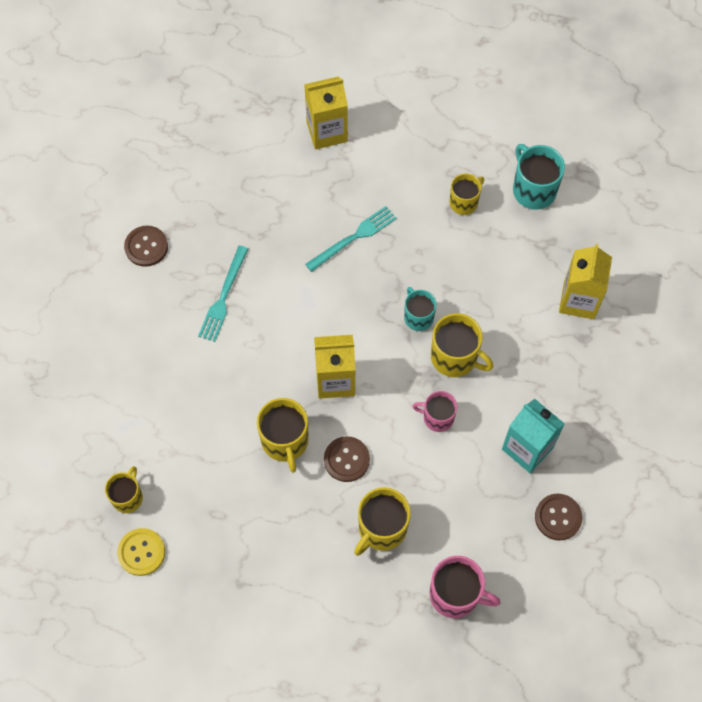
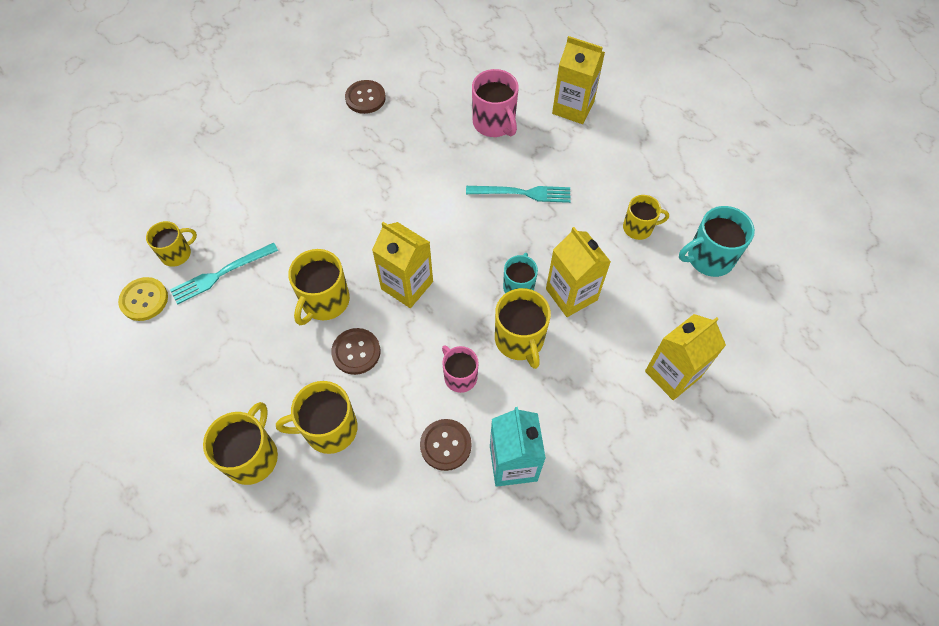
camera: 40 degrees right, 5 degrees down
turquoise fork [198,245,248,342] -> turquoise fork moved to [170,243,278,305]
pink mug [430,556,501,618] -> pink mug moved to [472,69,519,137]
turquoise mug [513,144,565,210] -> turquoise mug turned 120 degrees counterclockwise [679,206,755,277]
brown button [535,494,582,541] -> brown button moved to [420,419,472,471]
none -> yellow mug [203,402,278,485]
none -> yellow carton [546,227,611,317]

